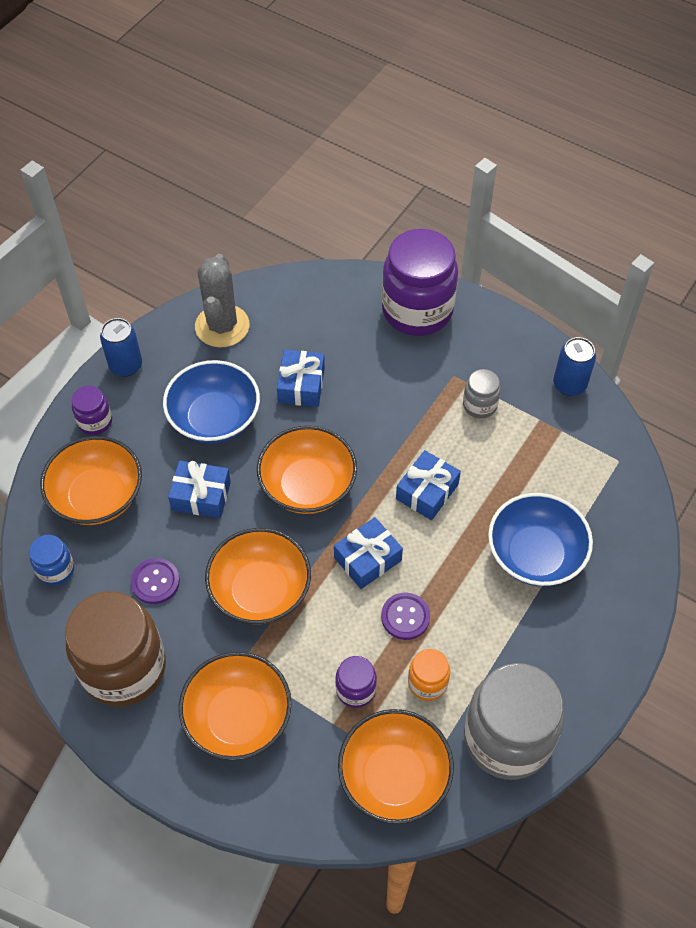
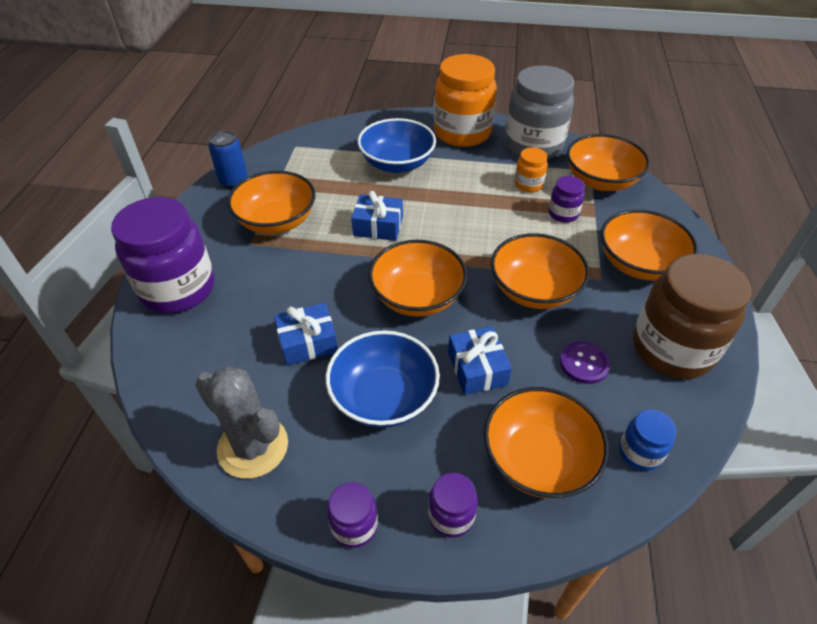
camera: 115 degrees left, 10 degrees down
blue can [100,318,142,377] -> purple jar [327,482,378,548]
grey cactus [195,254,250,348] -> grey cactus turned 60 degrees clockwise [195,366,288,479]
blue gift [334,517,403,589] -> none
purple button [381,593,430,640] -> none
grey jar [463,369,501,418] -> orange bowl [227,171,316,234]
none -> orange jar [434,54,497,147]

